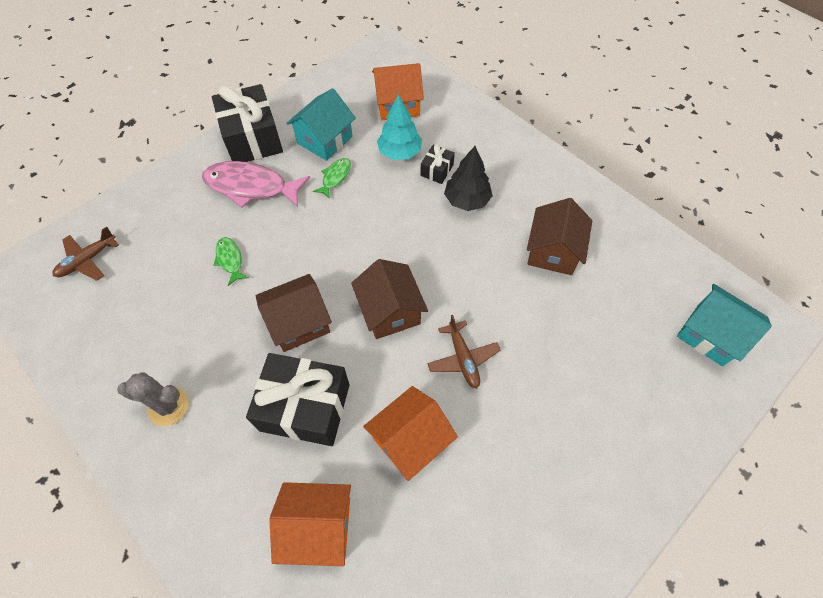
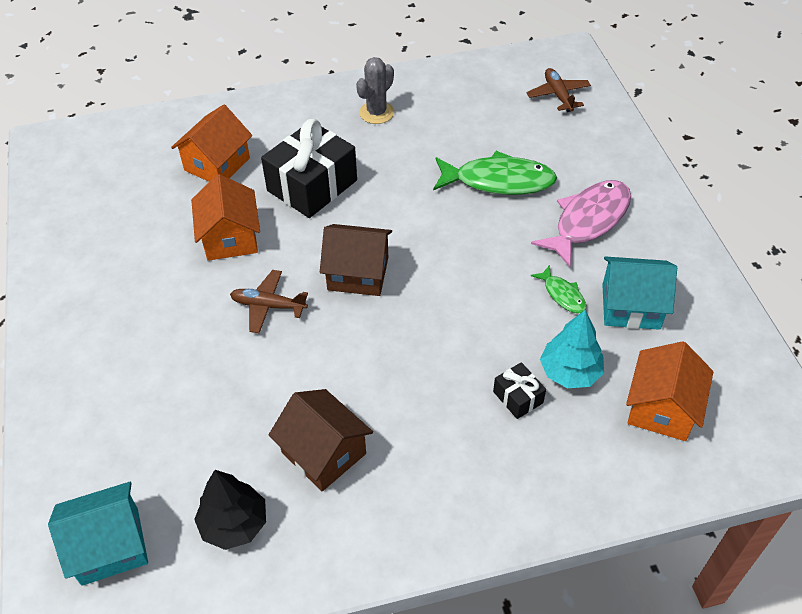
camera: 120 degrees right, 10 degrees down
black gift [212,84,283,162] -> none
green fish [214,237,248,286] -> green fish [433,151,557,195], size x2.03
brown house [256,274,332,352] -> none
turquoise house [286,88,356,161] -> turquoise house turned 60 degrees counterclockwise [602,256,677,330]
black tree [444,146,493,211] -> black tree moved to [194,470,266,550]

